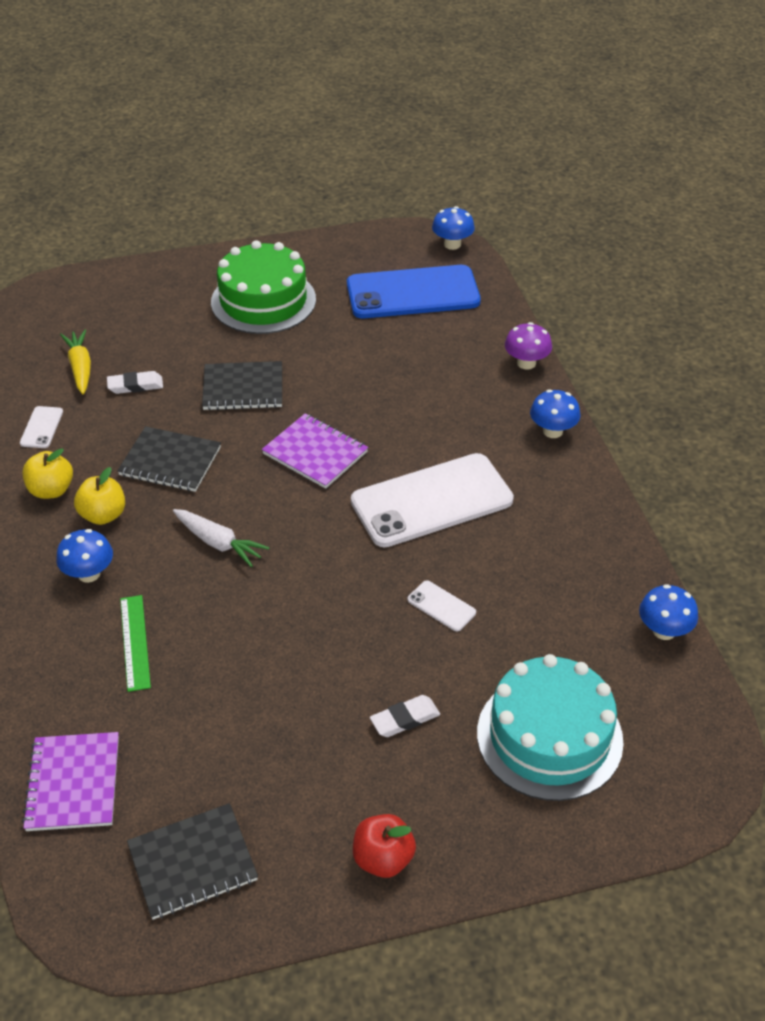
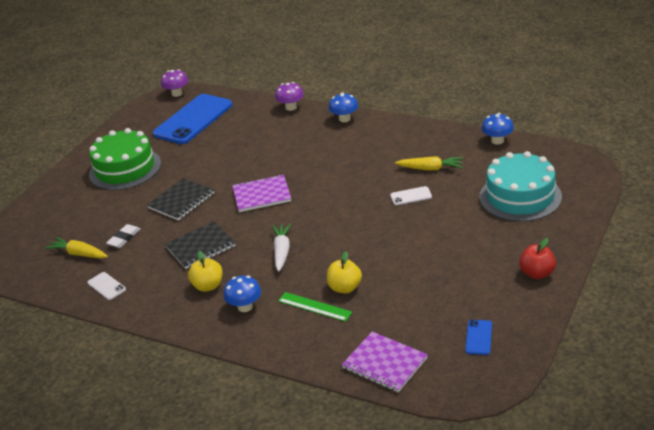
camera: 45 degrees left, 10 degrees down
yellow apple [22,448,73,499] -> yellow apple moved to [327,251,362,293]
black notebook [127,803,258,920] -> blue phone [465,320,492,355]
white carrot [173,509,270,567] -> white carrot turned 75 degrees counterclockwise [272,224,291,272]
white phone [351,453,514,547] -> none
white eraser [370,695,440,737] -> none
blue mushroom [432,206,475,250] -> purple mushroom [161,69,188,97]
none -> yellow carrot [395,156,463,170]

